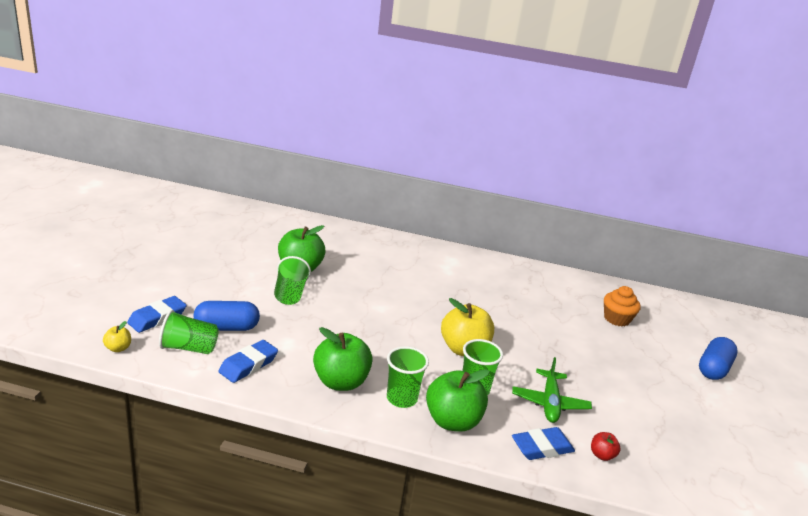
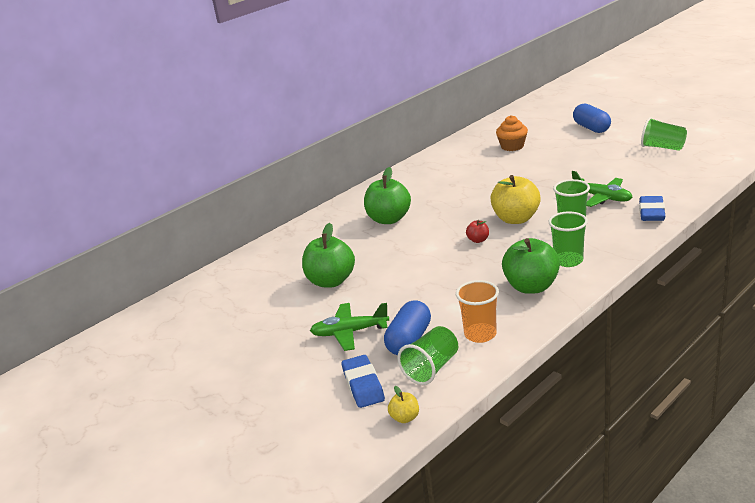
camera: 50 degrees left, 0 degrees up
blue eraser [218,340,278,383] -> orange cup [456,280,499,343]
green cup [274,256,311,305] -> green cup moved to [641,117,687,151]
green apple [426,369,490,432] -> green apple moved to [364,167,411,224]
red apple [591,432,621,461] -> red apple moved to [466,220,489,243]
none -> green plane [310,303,389,351]

